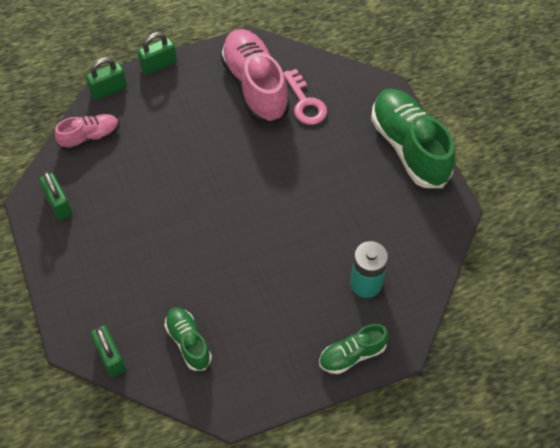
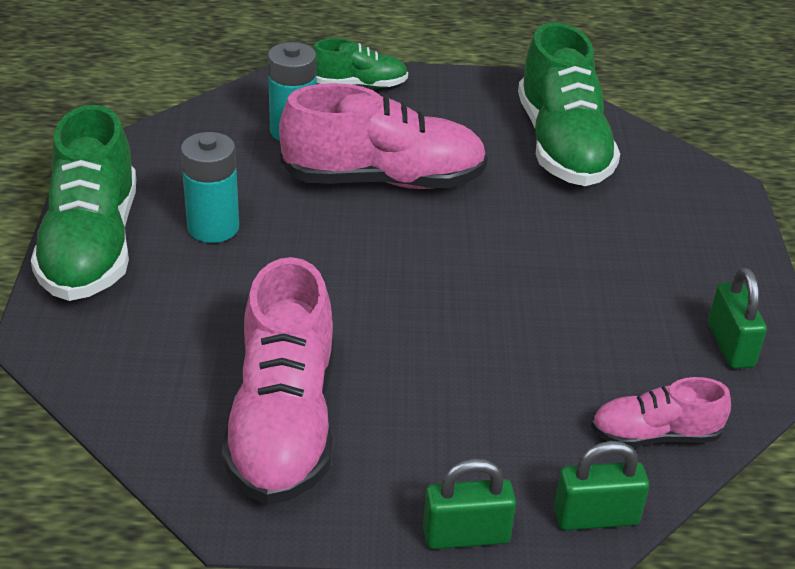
camera: 160 degrees left, 20 degrees down
green padlock [91,326,126,377] -> none
green shoe [164,307,212,371] -> green shoe [518,22,620,186], size x1.89
pink key [283,69,327,125] -> none
none -> turquoise battery [181,132,239,243]
none -> pink shoe [279,83,488,189]

